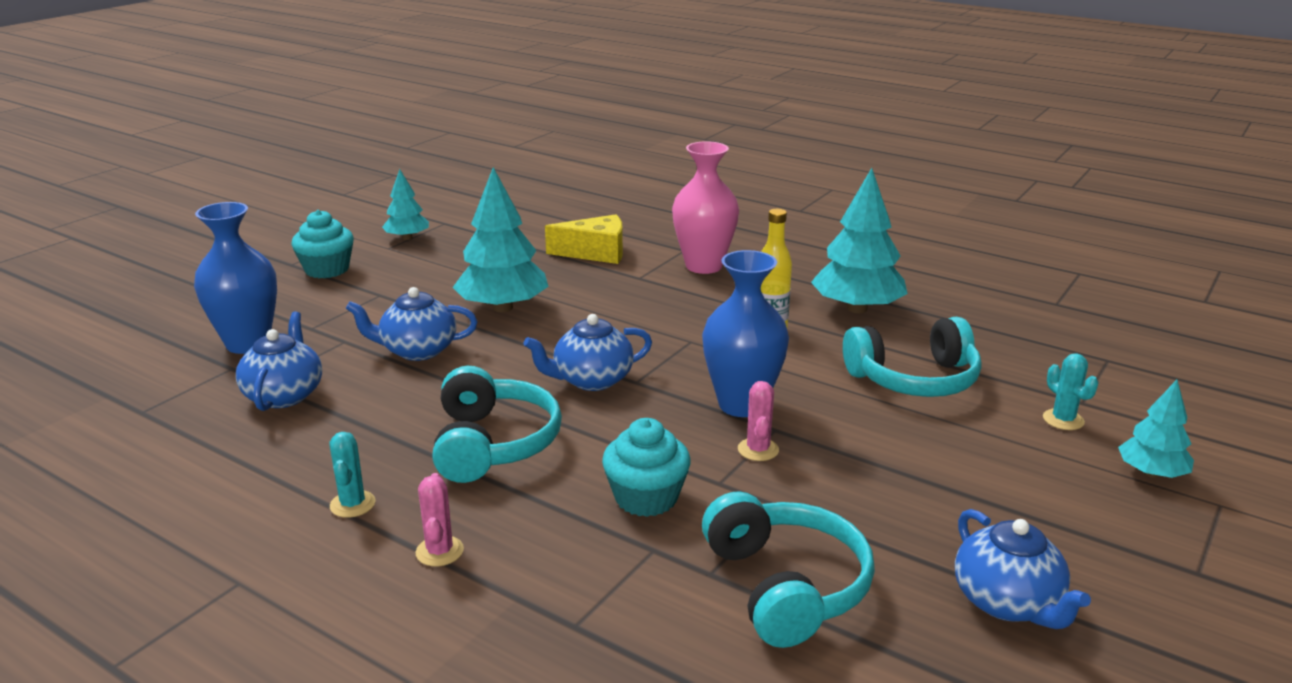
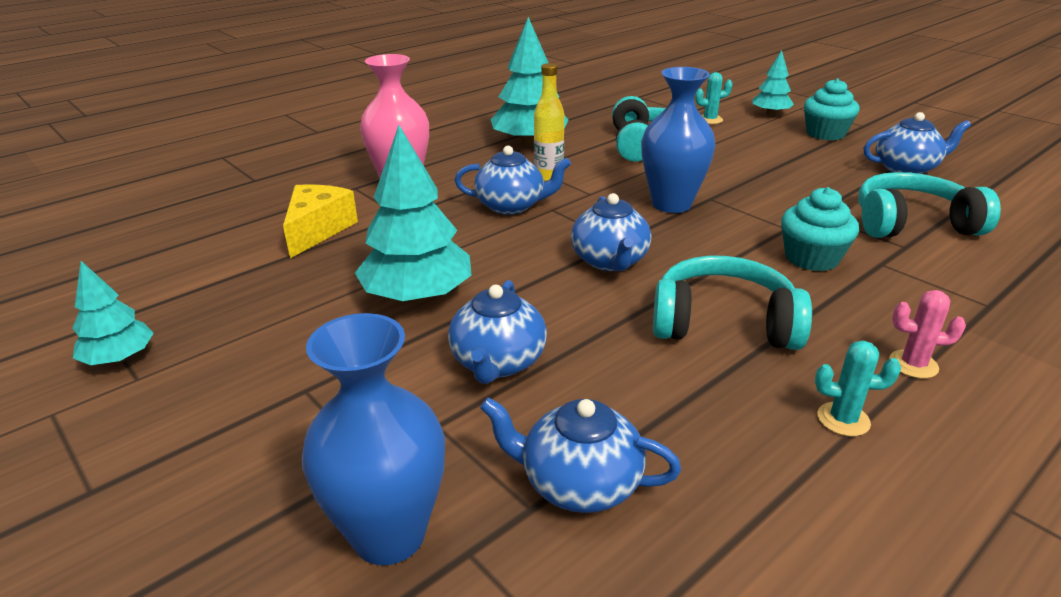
camera: 75 degrees left, 5 degrees up
turquoise cupcake [291,210,354,278] -> turquoise cupcake moved to [804,78,860,141]
pink cactus [738,381,779,461] -> none
none -> blue teapot [455,146,571,215]

